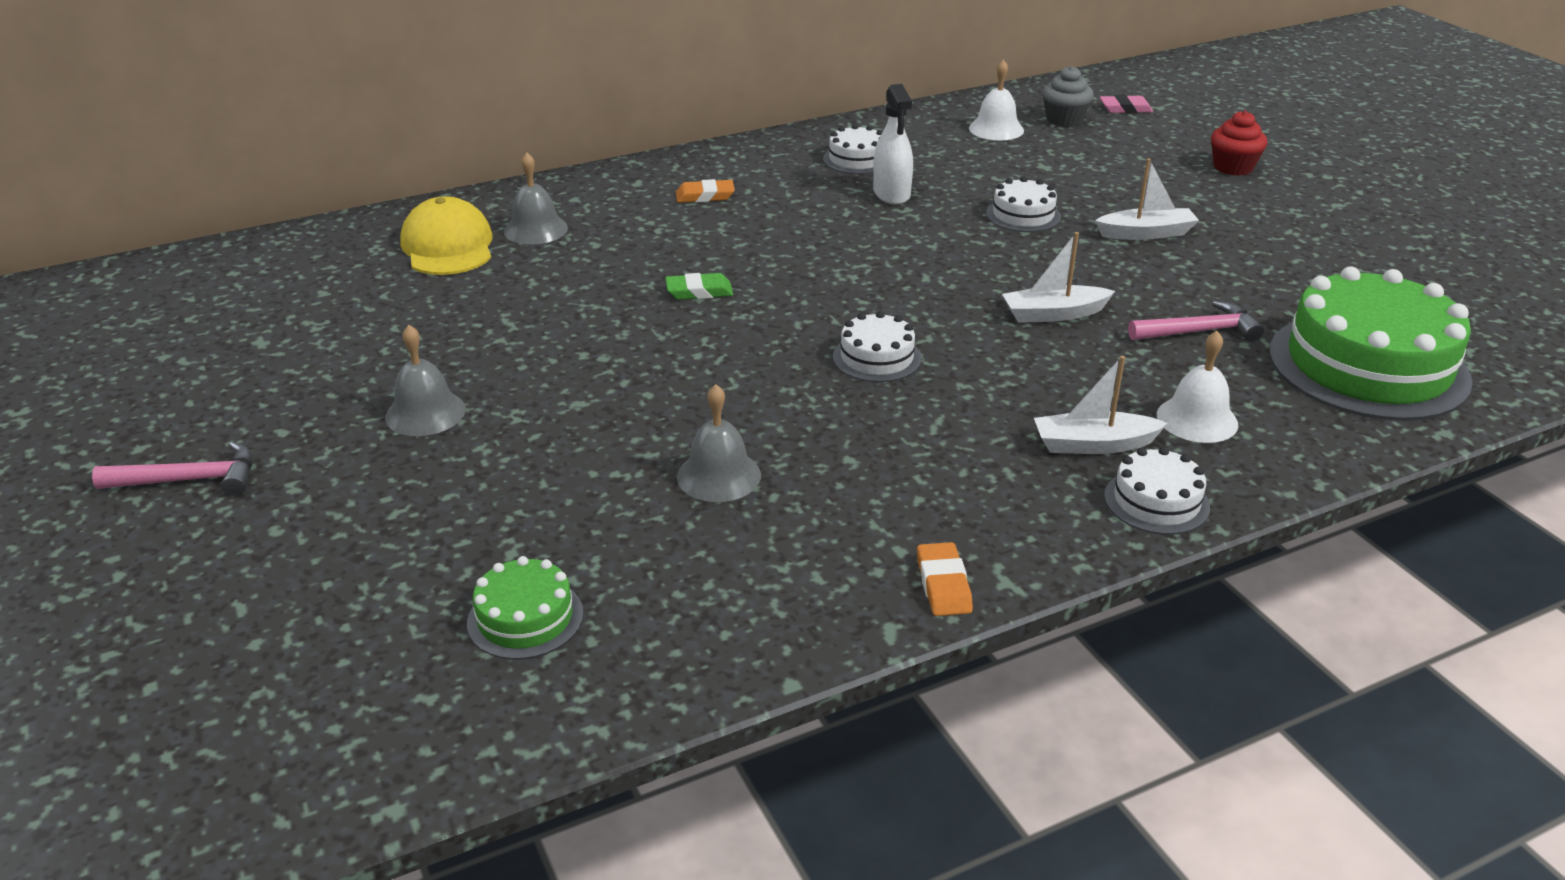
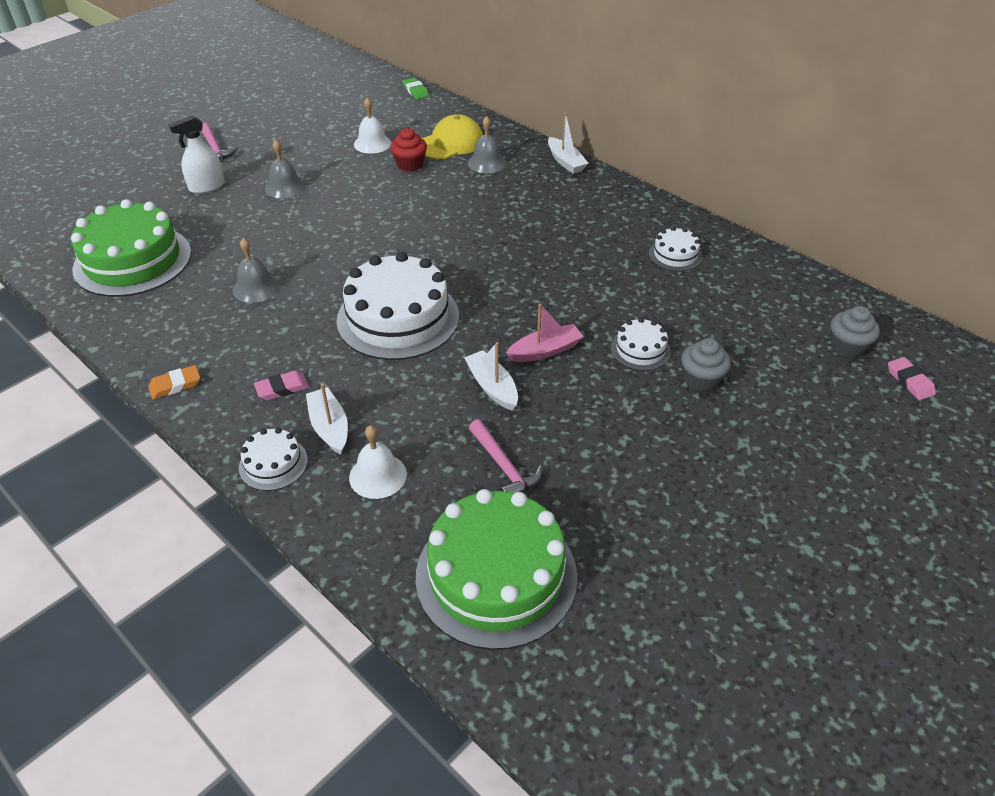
camera: 70 degrees right, 10 degrees up
green cake [467,556,583,660] -> green cake [71,199,191,297], size x2.13
green eraser [665,273,733,300] -> green eraser moved to [402,78,429,99]
orange eraser [676,179,735,203] -> none
white cake [833,311,921,382] -> white cake [336,252,459,360], size x2.13
white spray bottle [873,84,913,205] -> white spray bottle moved to [168,115,225,194]
white bell [969,60,1024,140] -> white bell moved to [354,98,391,154]
white boat [1095,158,1199,240] -> white boat moved to [548,113,588,174]
red cupcake [1211,111,1267,176] -> red cupcake moved to [390,128,427,172]
none -> pink eraser [254,371,309,400]
none -> pink boat [506,303,584,362]
none -> grey cupcake [681,338,731,392]

